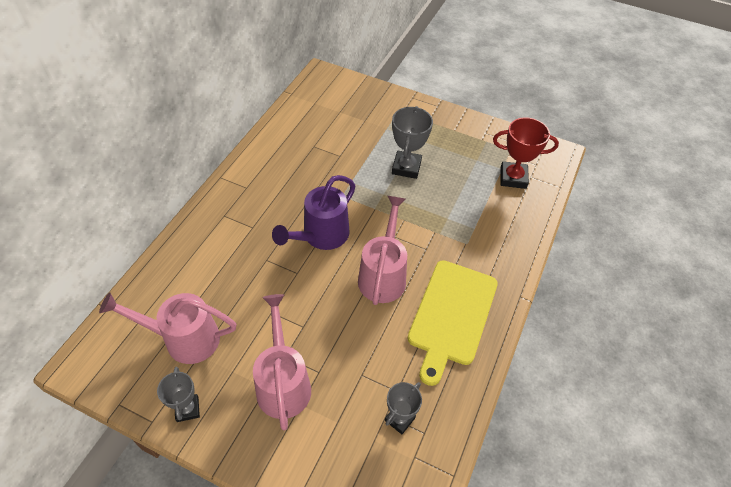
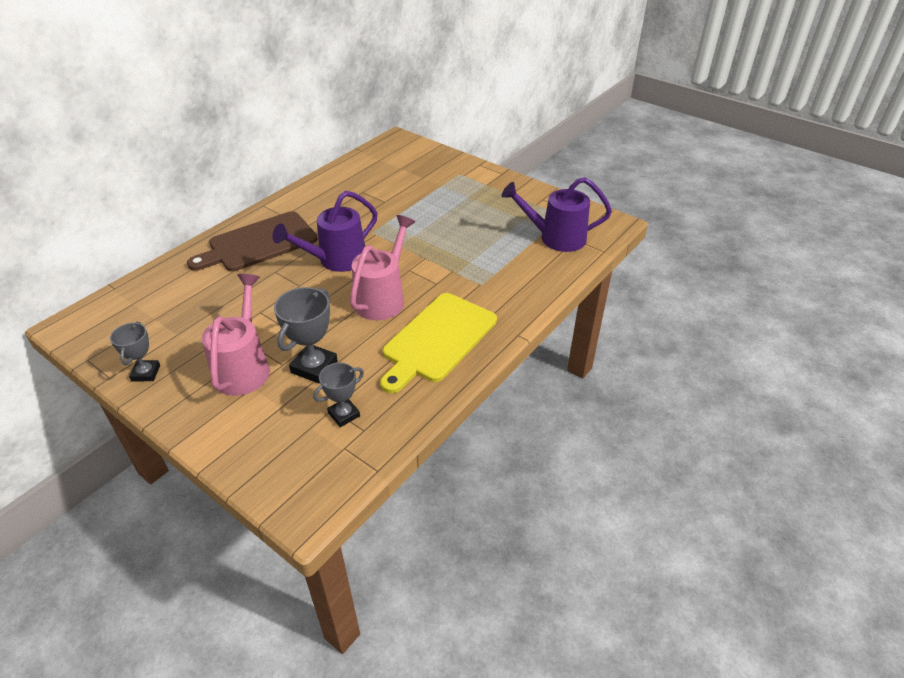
camera: 15 degrees right, 10 degrees down
pink watering can [99,293,236,364] -> none
grey trophy [392,106,433,179] -> grey trophy moved to [274,287,338,383]
red trophy [493,117,559,189] -> purple watering can [502,177,612,252]
none -> brown cutting board [187,211,318,271]

